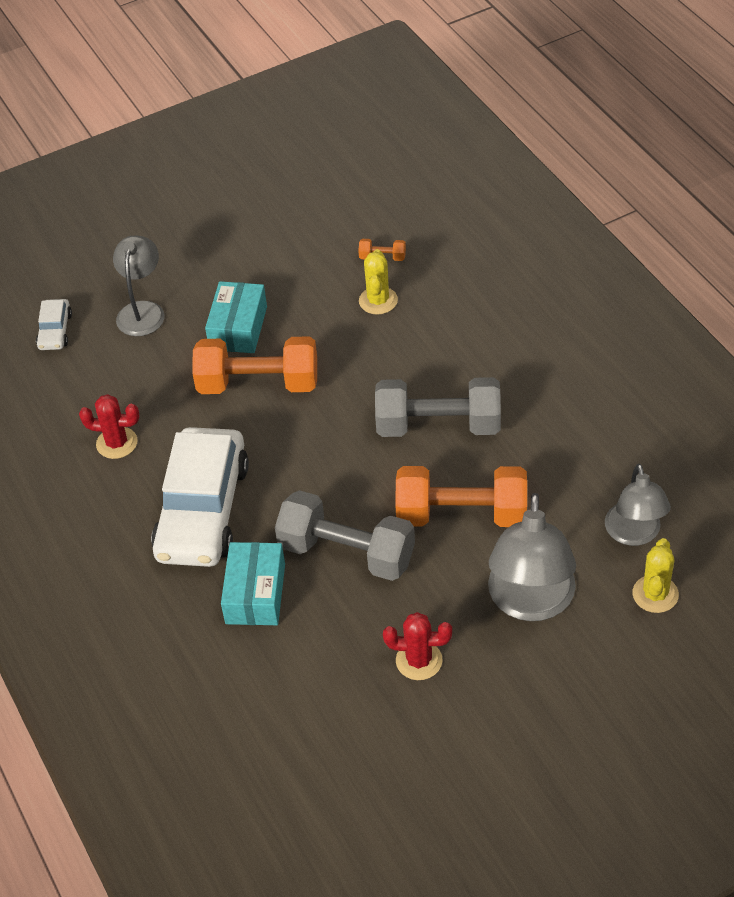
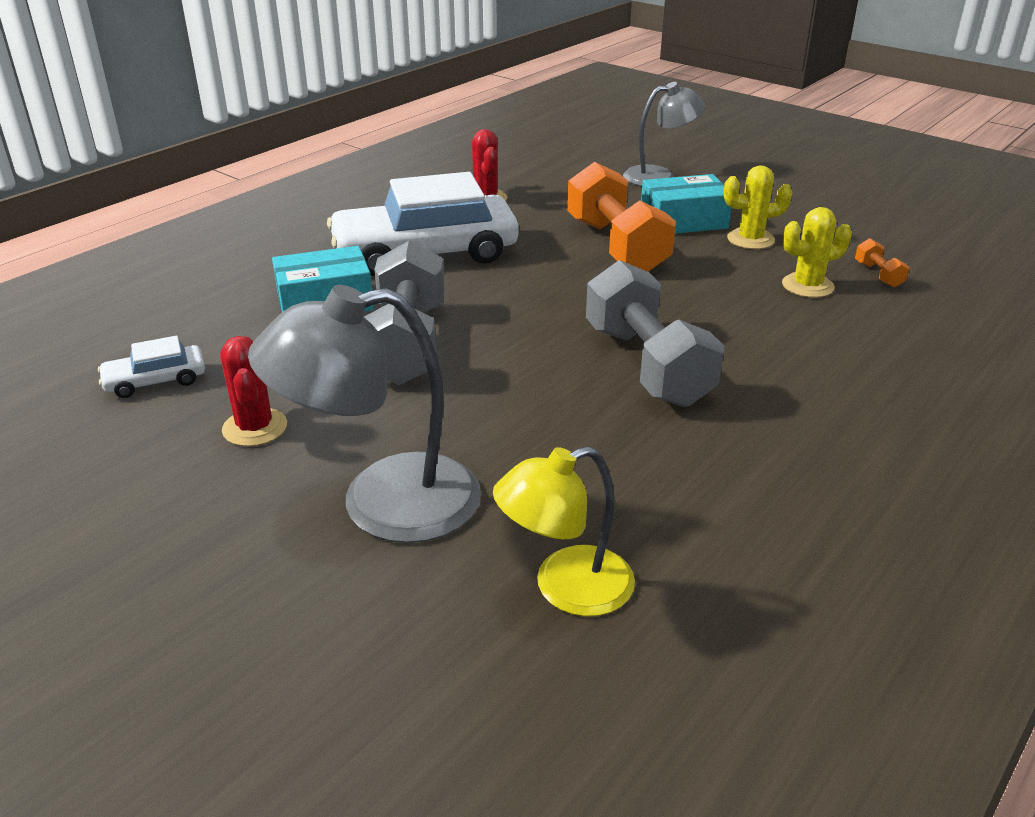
camera: 65 degrees right, 15 degrees down
white car [36,299,72,350] -> white car moved to [98,336,205,398]
orange dumbbell [395,466,527,527] -> none
grey lamp [605,464,671,546] -> yellow lamp [493,446,635,617]
yellow cactus [632,538,679,613] -> yellow cactus moved to [724,165,792,249]

